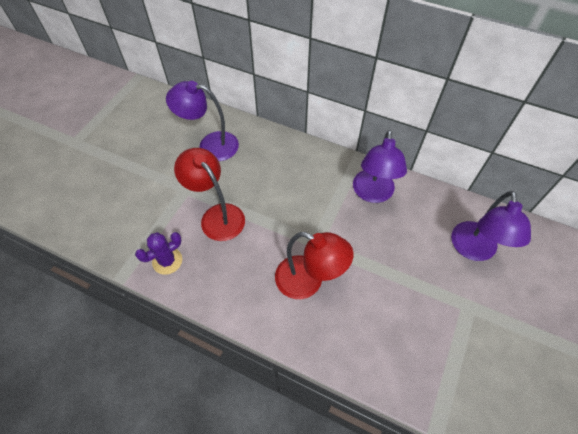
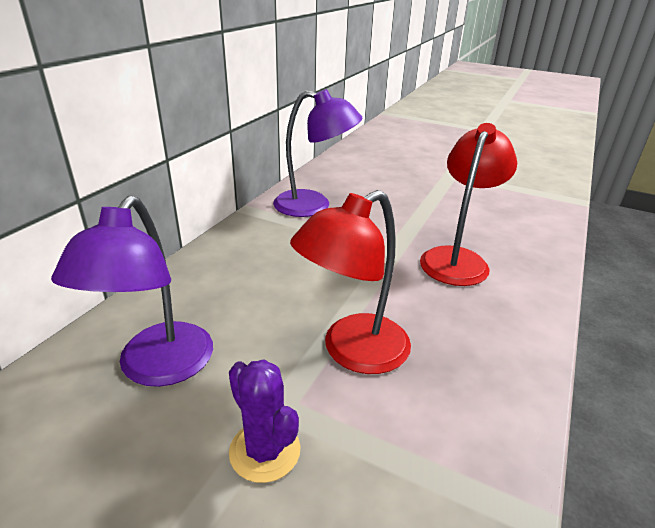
camera: 90 degrees left, 25 degrees down
purple cactus [135,232,182,275] -> purple cactus moved to [229,360,300,483]
purple lamp [451,191,531,261] -> none

